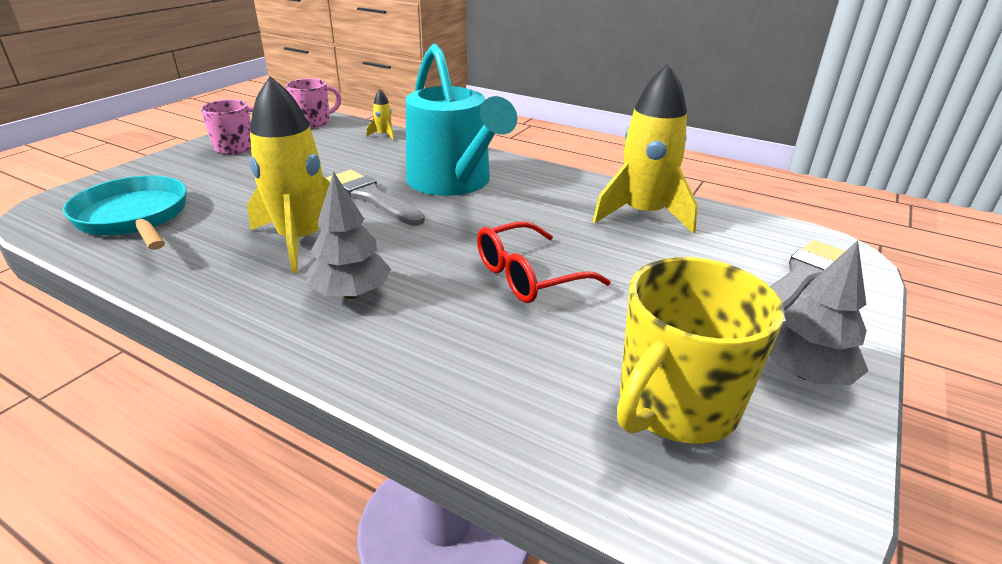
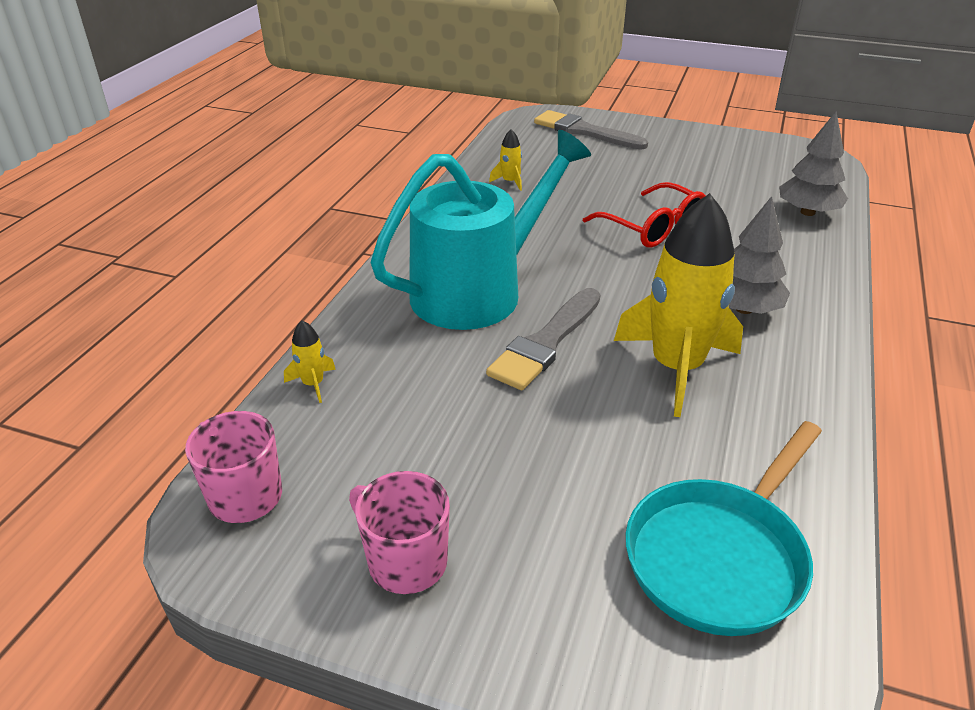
camera: 100 degrees left, 5 degrees up
yellow rocket [593,63,698,234] -> yellow rocket [489,129,522,191], size x0.40
yellow mug [617,257,785,443] -> none
grey tree [769,240,868,385] -> grey tree moved to [779,112,848,216]

